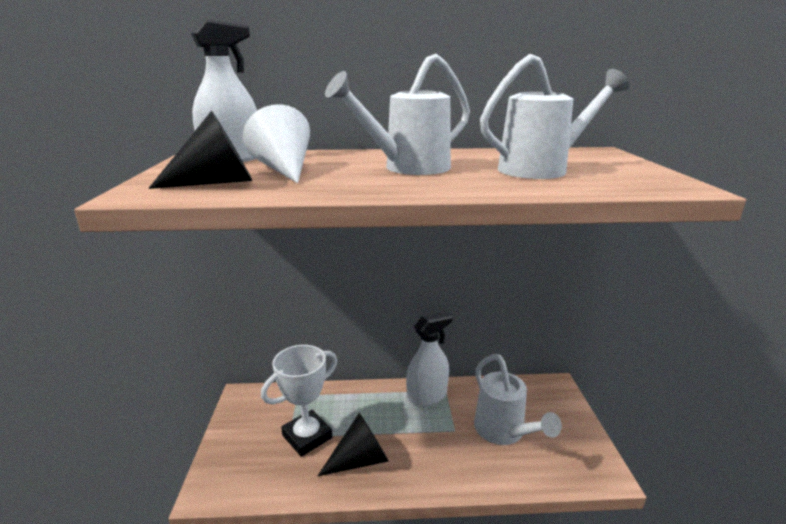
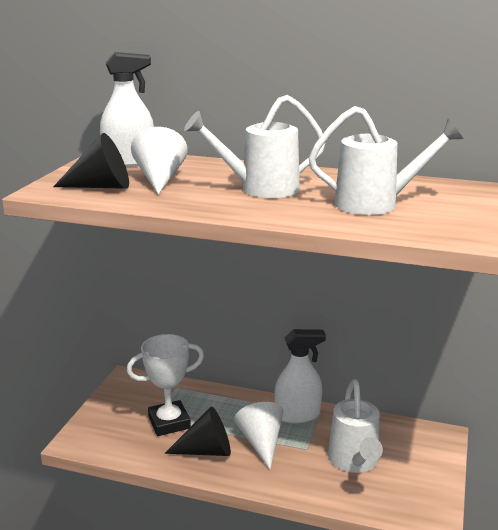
camera: 20 degrees right, 0 degrees up
none -> white cone [234,402,284,470]

